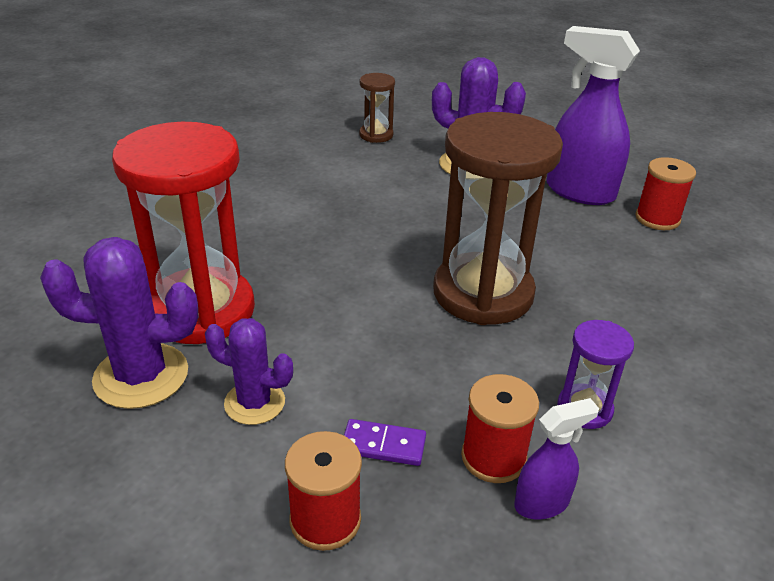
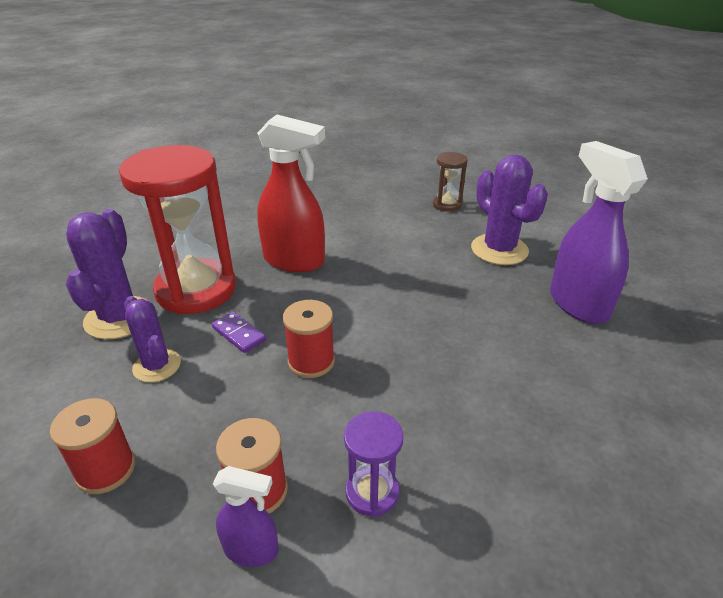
camera: 35 degrees right, 0 degrees up
purple cactus [40,237,198,409] -> purple cactus turned 60 degrees clockwise [66,209,150,339]
purple domino [344,419,426,466] -> purple domino moved to [212,312,266,353]
brown hourglass [433,112,563,325] -> none
red spool [635,157,696,230] -> red spool moved to [283,300,335,378]
none -> red spray bottle [257,115,325,272]

